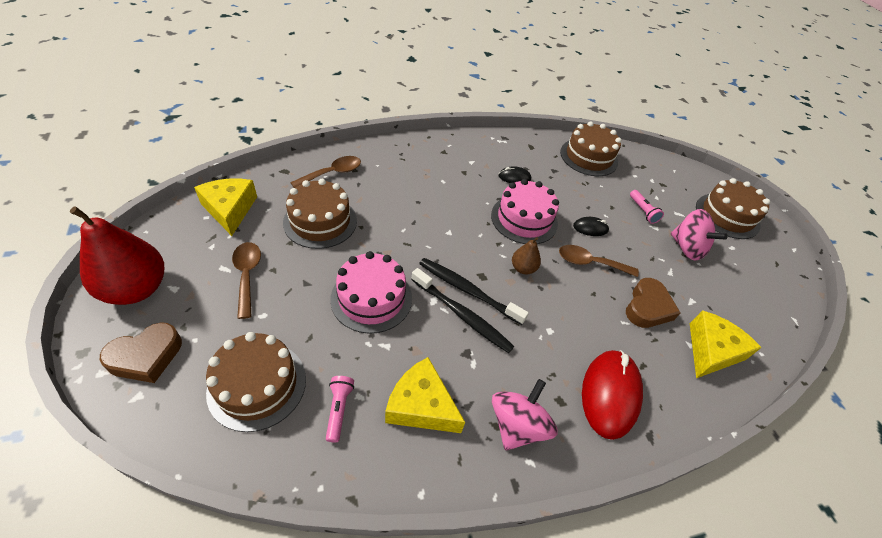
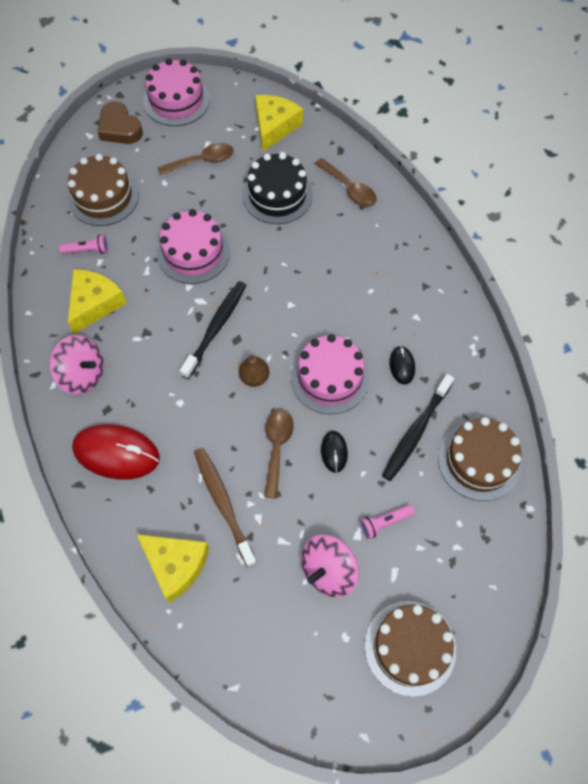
camera: 90 degrees right, 15 degrees up
red pear [70,206,164,305] -> pink cake [143,59,210,126]
yellow cheese [194,179,257,236] -> yellow cheese turned 45 degrees counterclockwise [255,95,303,152]
brown cake [283,179,357,249] -> black cake [242,152,313,224]
black toothbrush [411,268,514,353] -> black toothbrush moved to [382,374,454,481]
brown heart [626,278,681,328] -> brown toothbrush [194,448,257,567]

